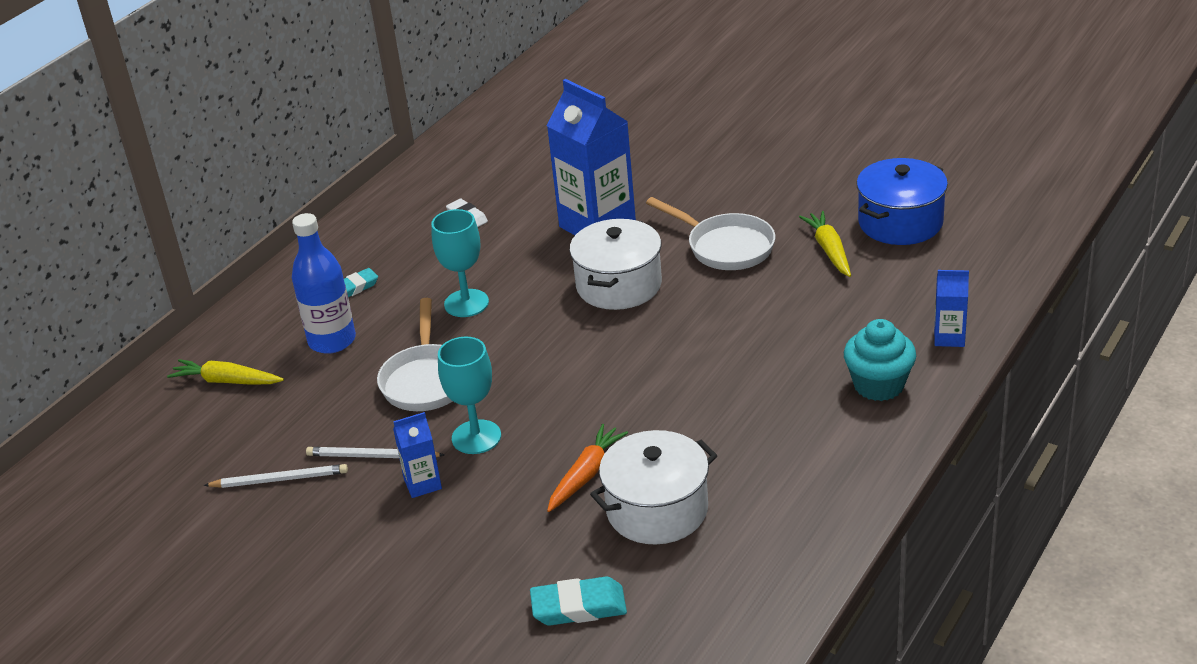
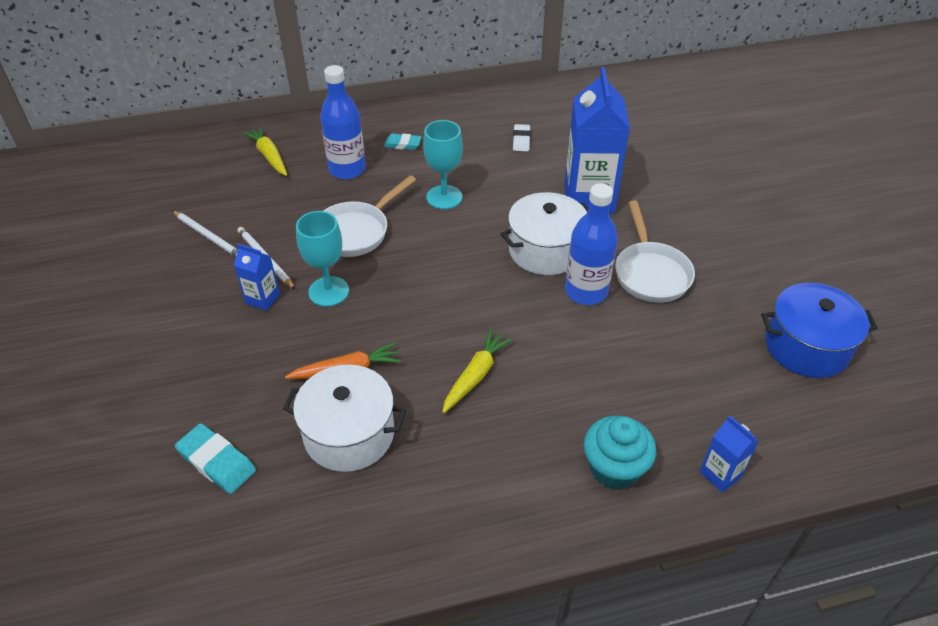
camera: 40 degrees right, 10 degrees up
yellow carrot [799,211,851,277] -> yellow carrot moved to [442,329,513,413]
none -> blue bottle [565,183,618,305]

